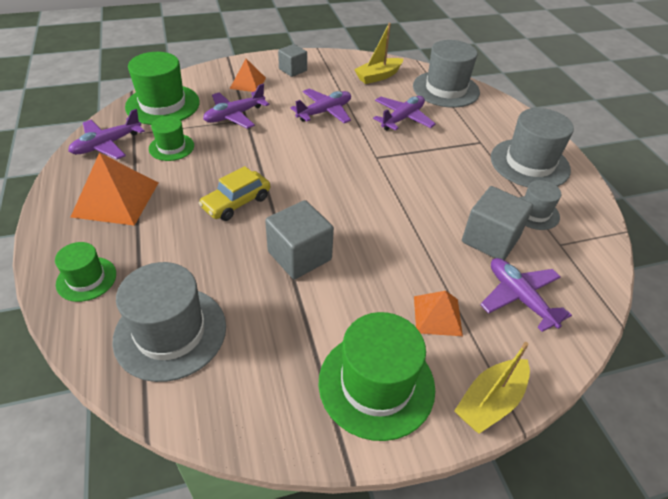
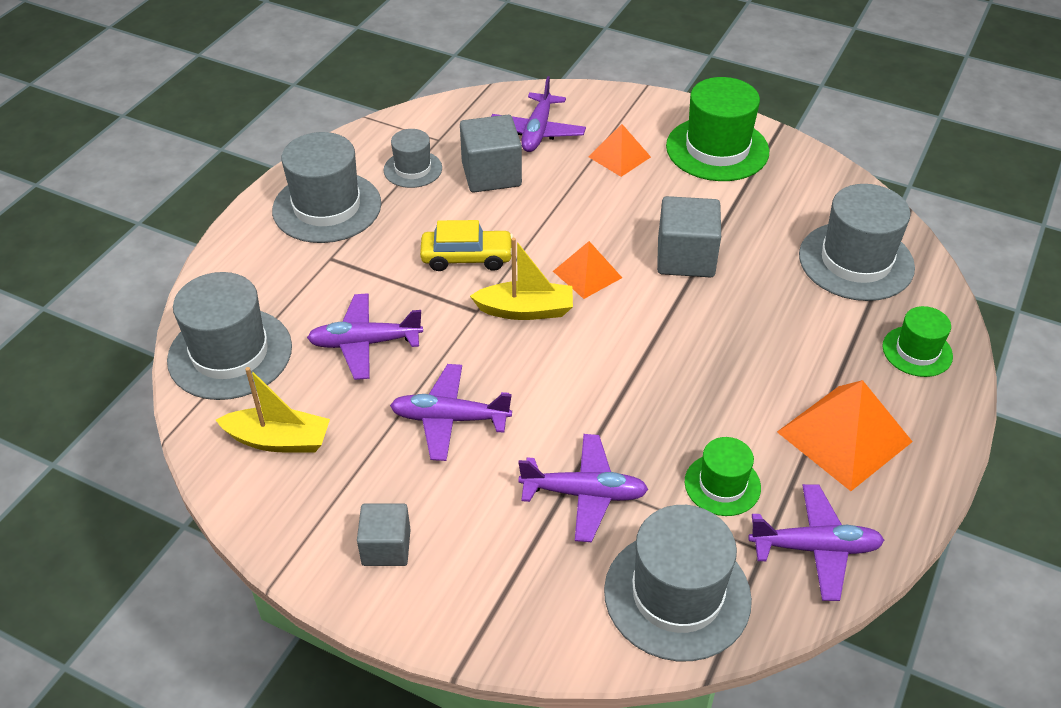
camera: 135 degrees left, 0 degrees up
green hat [125,52,200,125] -> grey hat [604,505,752,661]
yellow car [199,166,270,221] -> yellow car moved to [420,220,513,271]
orange pyramid [230,59,266,92] -> orange pyramid moved to [553,241,622,299]
yellow boat [454,342,530,434] -> yellow boat moved to [470,238,573,320]

